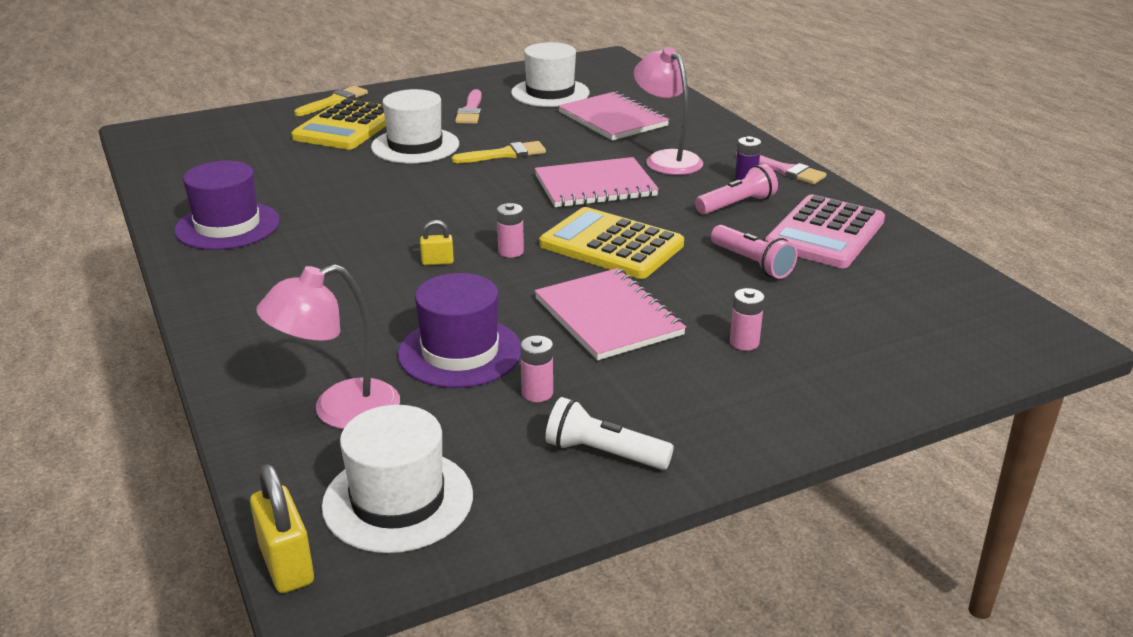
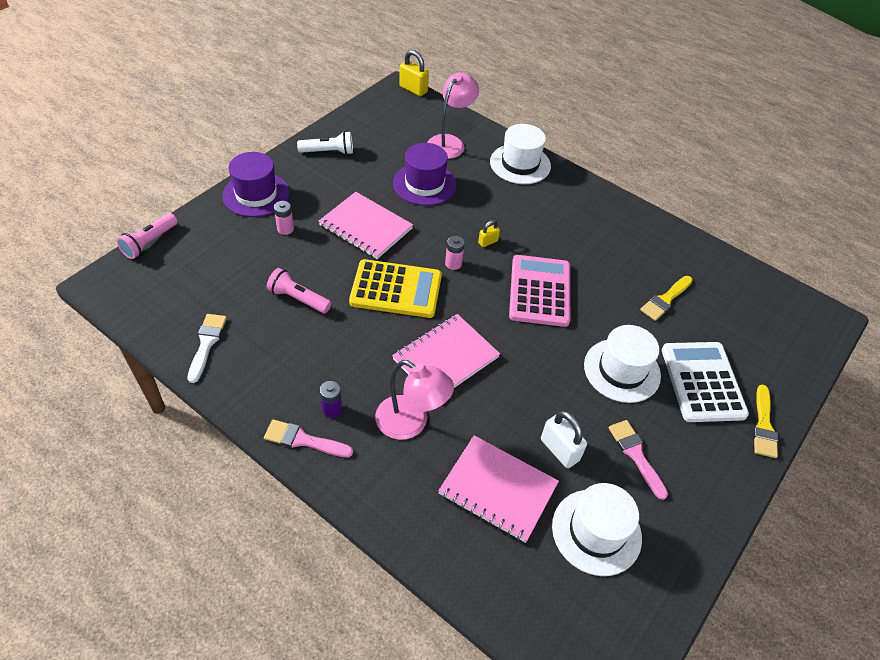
camera: 150 degrees right, 20 degrees up
purple hat [174,161,280,250] -> purple hat moved to [222,152,290,217]
yellow calculator [291,99,386,150] -> white calculator [662,342,749,422]
white hat [322,405,473,553] -> white hat moved to [490,124,551,184]
yellow brush [451,141,546,163] -> yellow brush moved to [640,276,693,321]
pink battery [520,336,553,402] -> none
pink flashlight [695,164,778,214] -> pink flashlight moved to [117,213,177,259]
pink calculator [765,194,885,268] -> pink calculator moved to [509,255,570,327]
none -> white brush [187,314,227,383]
none -> white padlock [541,410,587,468]

